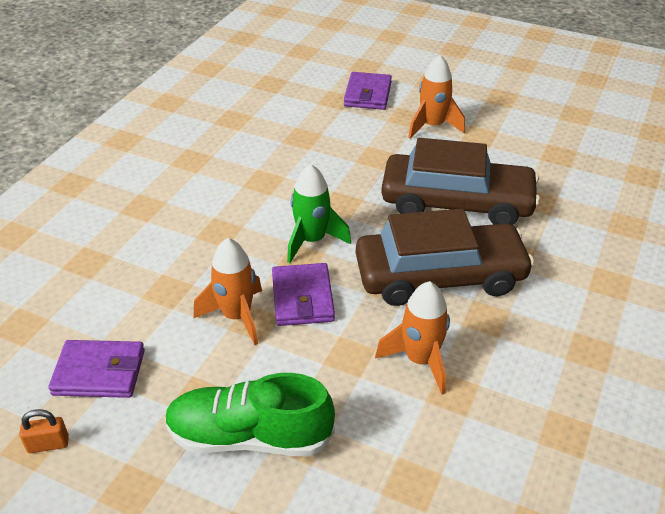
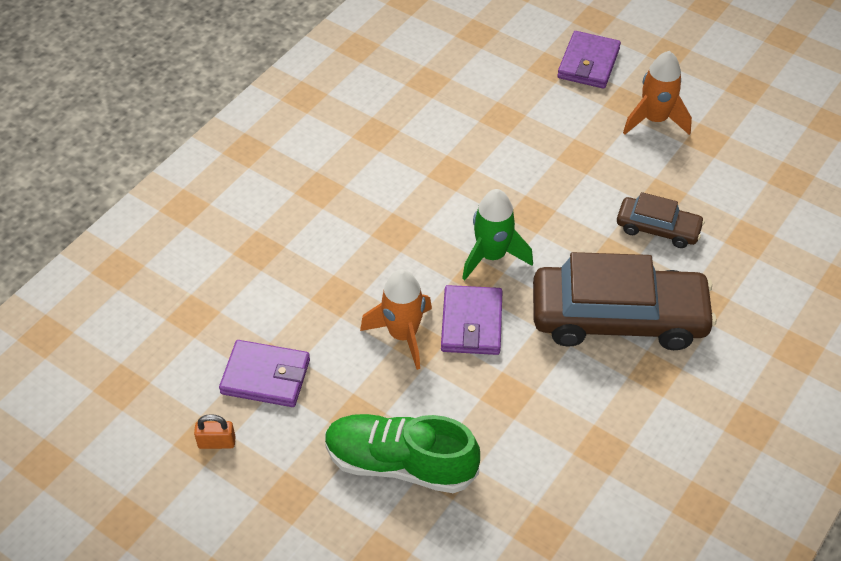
camera: 10 degrees right, 10 degrees up
orange rocket [375,281,450,395] -> none
brown car [381,138,540,225] -> brown car [617,192,705,248], size x0.50

